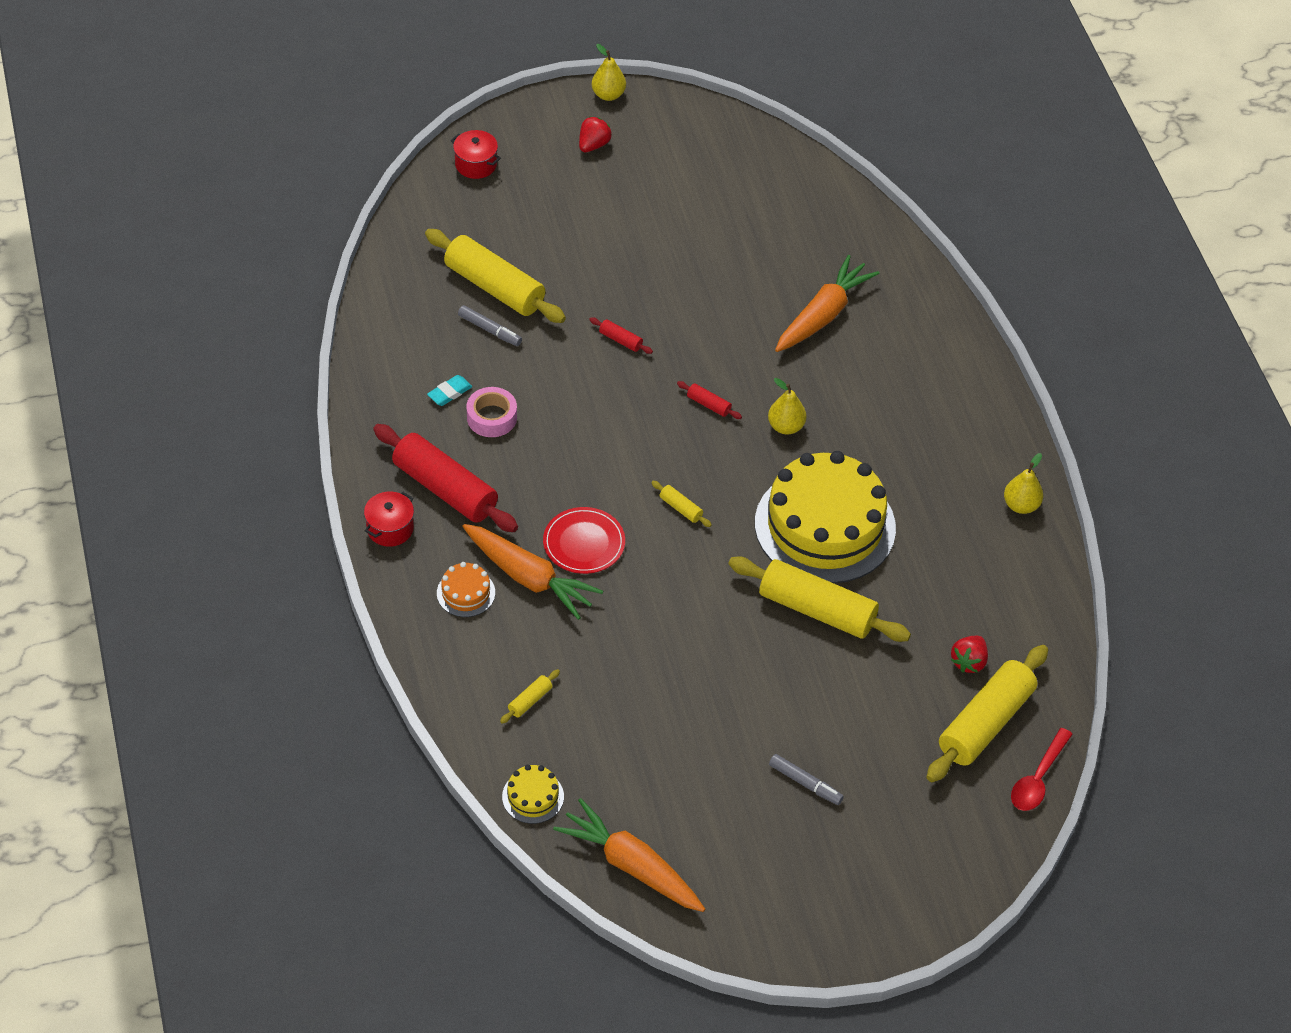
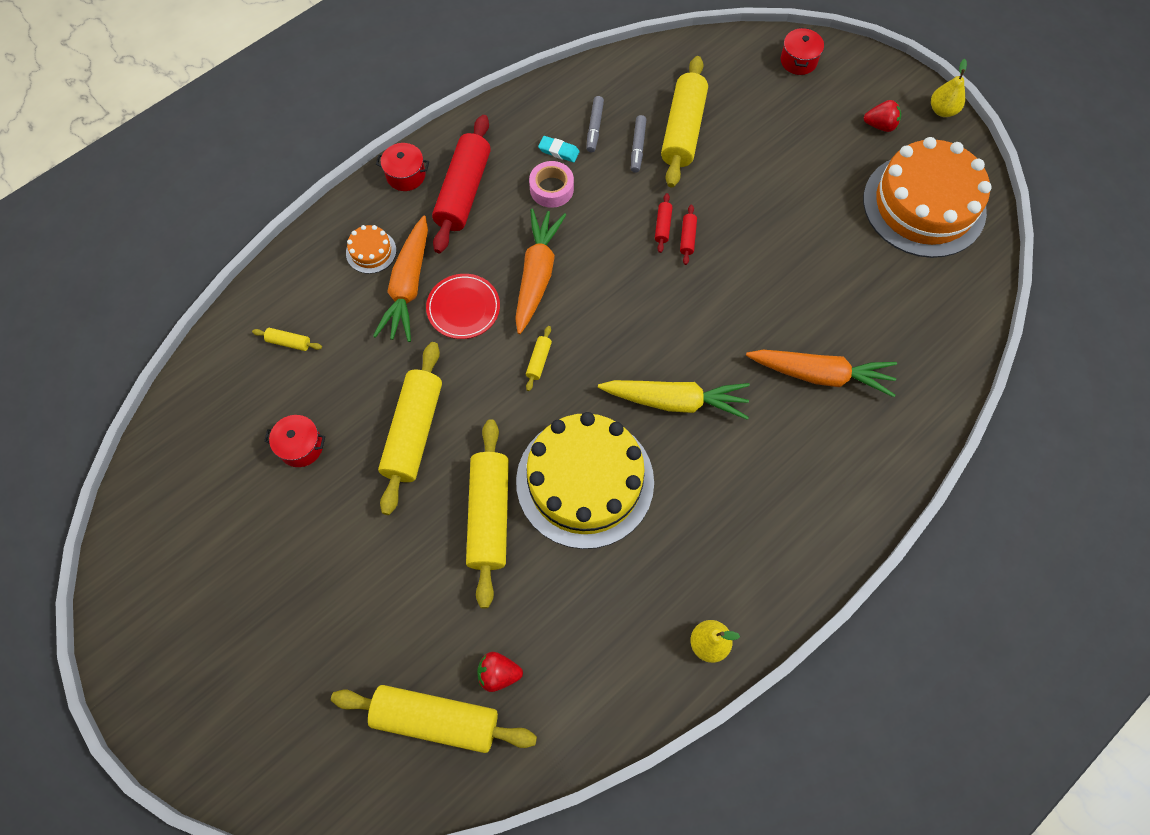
camera: 65 degrees right, 15 degrees up
yellow cake [502,765,564,824] -> none
orange carrot [553,798,705,912] -> orange carrot moved to [515,208,566,334]
red rolling pin [677,381,742,419] -> red rolling pin moved to [655,193,673,253]
yellow pear [768,378,806,435] -> yellow carrot [598,380,750,420]
grey marker [769,754,844,805] -> grey marker moved to [586,96,604,152]
red spoon [1011,728,1073,811] -> none
none -> red pot [264,415,325,467]
none -> yellow rolling pin [378,342,442,515]
none -> orange cake [863,137,992,258]

